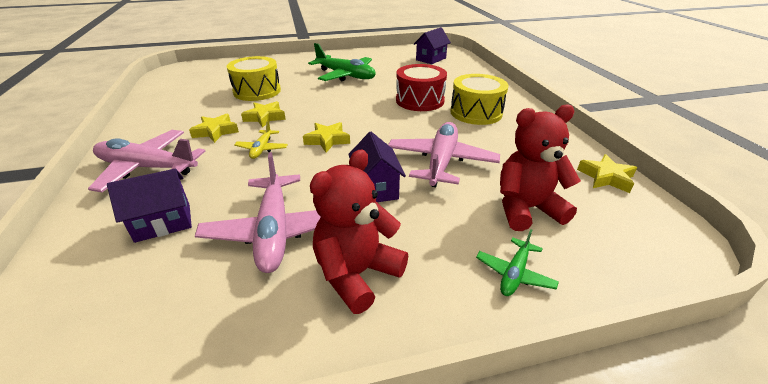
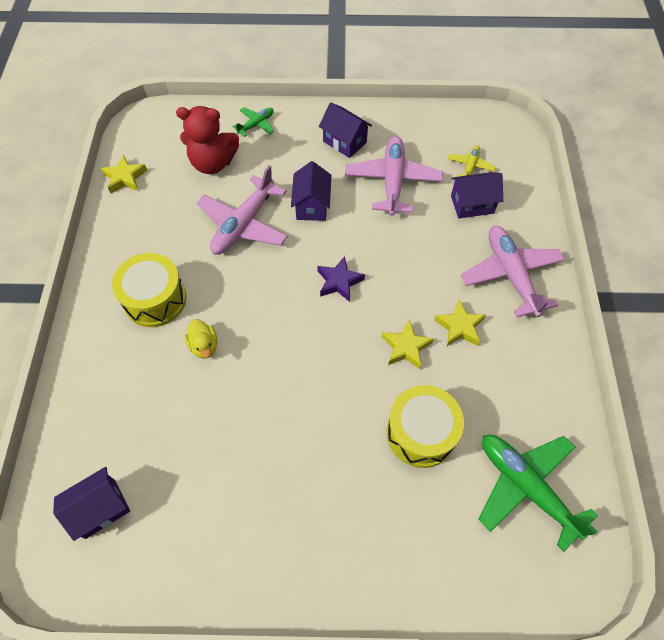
camera: 165 degrees left, 25 degrees up
pink plane [88,130,205,192] -> pink plane turned 135 degrees counterclockwise [461,226,565,317]
yellow plane [234,120,288,159] -> yellow plane moved to [448,145,496,177]
yellow star [303,122,350,152] -> purple star [317,256,365,302]
green plane [308,43,376,81] -> green plane moved to [478,435,598,552]
red teddy bear [310,149,408,314] -> purple house [319,103,372,158]
red drum [396,64,447,111] -> yellow duck [185,319,217,359]

